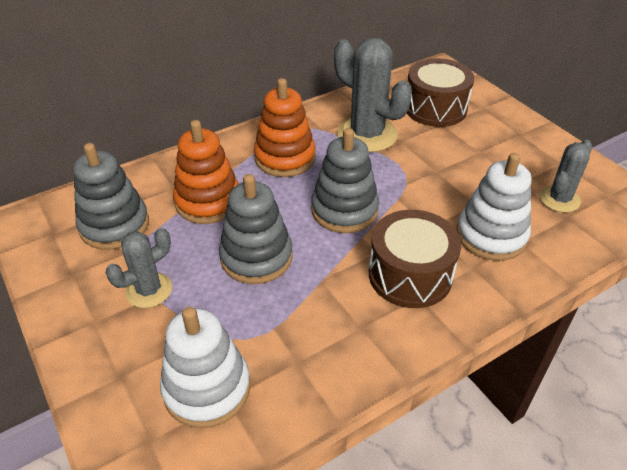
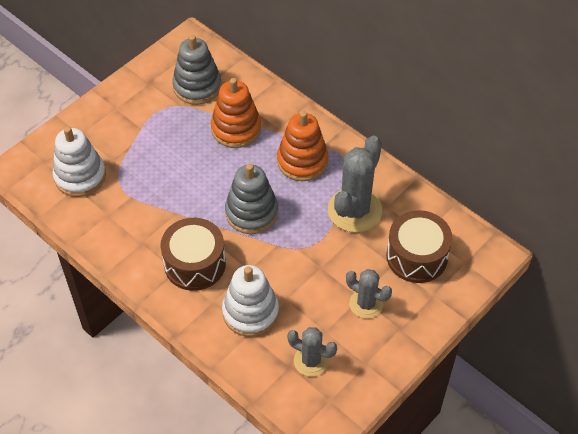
camera: 75 degrees right, 10 degrees up
grey cactus [106,228,172,308] -> grey cactus moved to [346,269,392,319]
grey stacking toy [219,174,292,284] -> none

